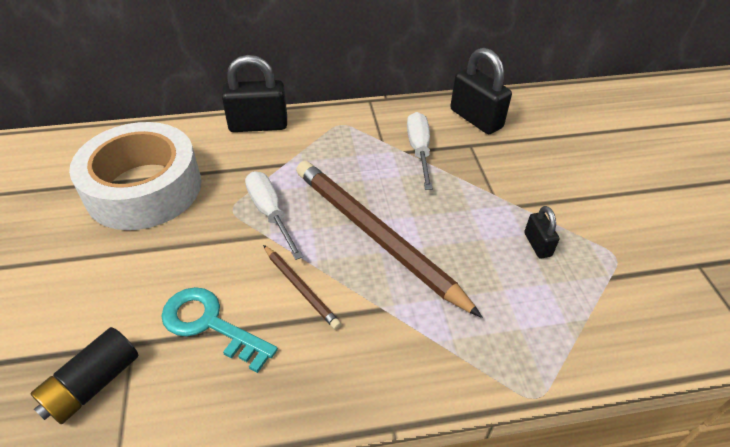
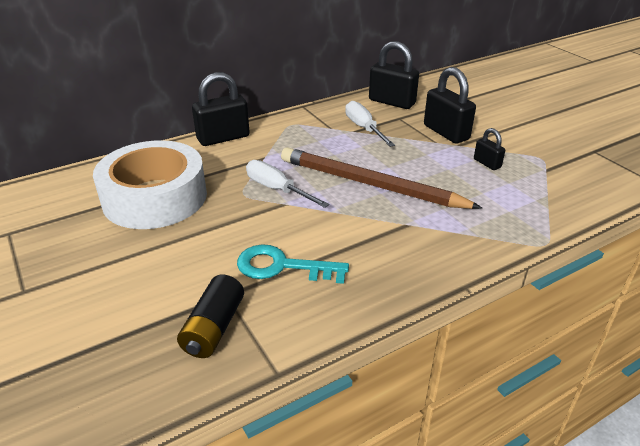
camera: 20 degrees left, 10 degrees down
brown pencil [263,245,341,330] -> none
none -> black padlock [424,67,476,144]

